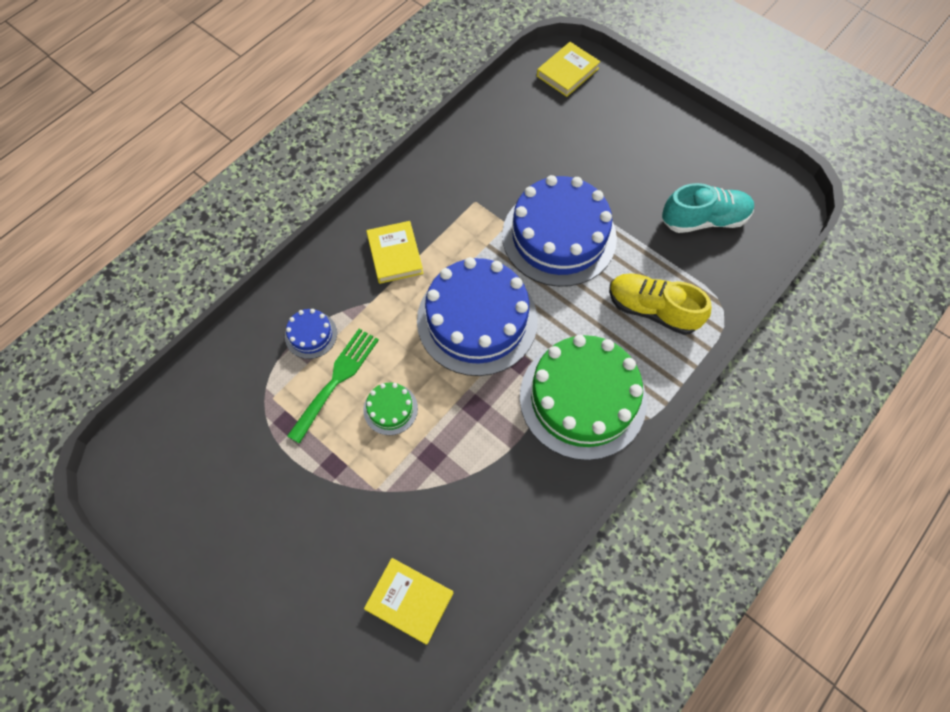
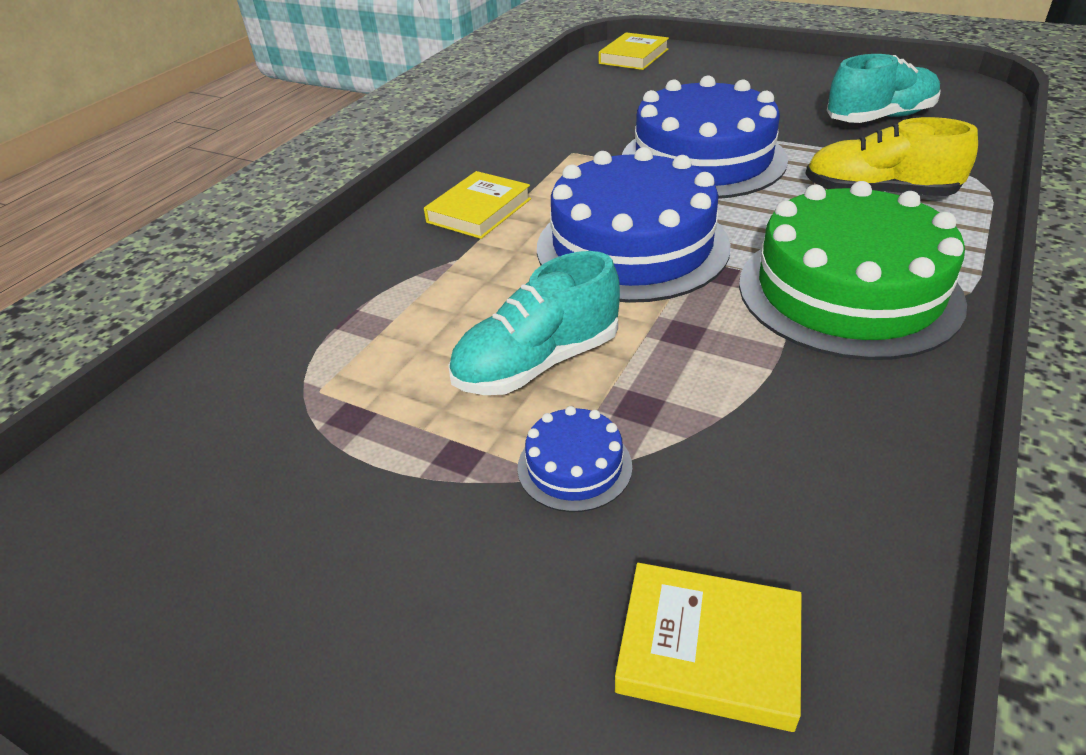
camera: 10 degrees left, 25 degrees down
blue cake [285,309,337,359] -> blue cake moved to [518,406,632,512]
green fork [287,329,379,444] -> none
green cake [363,383,418,435] -> turquoise shoe [448,251,620,395]
yellow book [366,221,424,284] -> yellow book turned 60 degrees clockwise [424,171,531,239]

